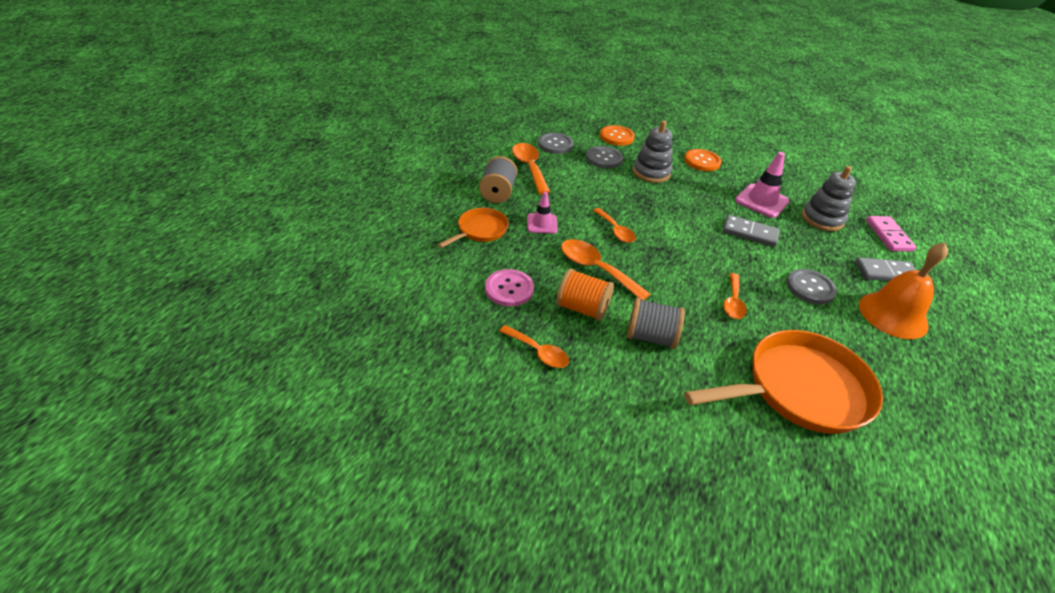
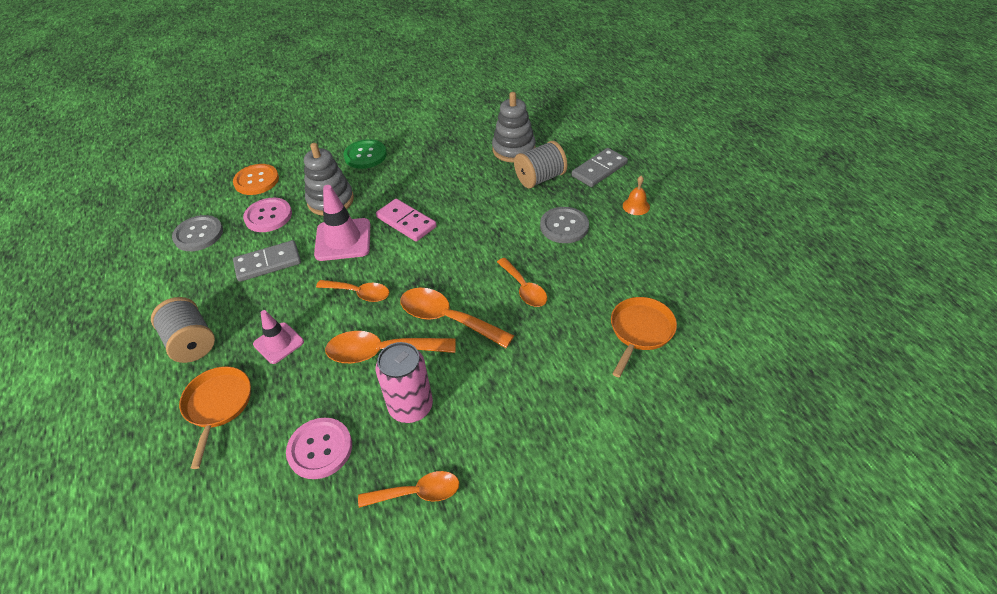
camera: 40 degrees left, 5 degrees up
orange spoon [512,143,550,194] -> orange spoon moved to [400,288,514,348]
orange spool [556,268,614,321] -> pink can [376,342,433,423]
grey button [586,146,623,168] -> pink button [243,198,292,232]
grey spool [627,298,685,349] -> grey spool moved to [514,141,568,189]
orange button [684,149,722,171] -> green button [344,139,387,169]
orange pan [684,330,883,434] -> orange pan [611,297,677,378], size x0.52
grey domino [723,215,780,247] -> grey domino moved to [233,240,301,282]
pink traffic cone [735,152,790,218] -> pink traffic cone moved to [314,185,370,261]
orange bell [859,242,948,339] -> orange bell [623,176,650,215], size x0.42
pink domino [866,216,917,252] -> pink domino moved to [376,199,437,242]

